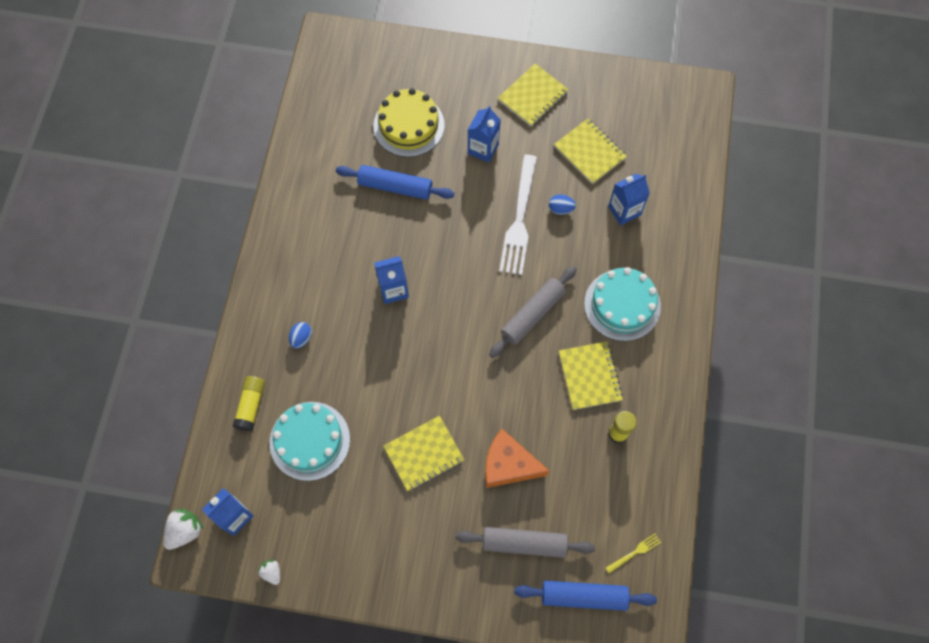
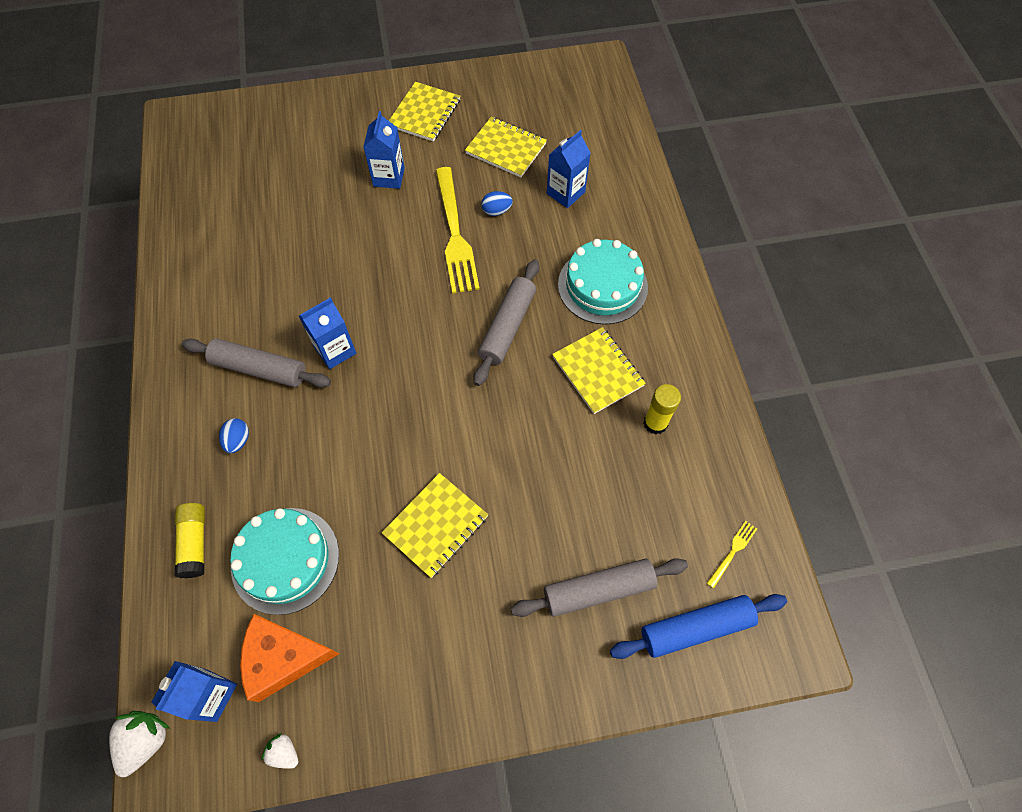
camera: 20 degrees left, 5 degrees down
blue rolling pin [336,165,454,200] -> none
yellow cake [373,88,445,157] -> none
orange cheese [485,429,549,488] -> orange cheese moved to [240,614,339,702]
white fork [499,155,537,275] -> yellow fork [436,167,480,294]
none -> grey rolling pin [182,338,331,387]

